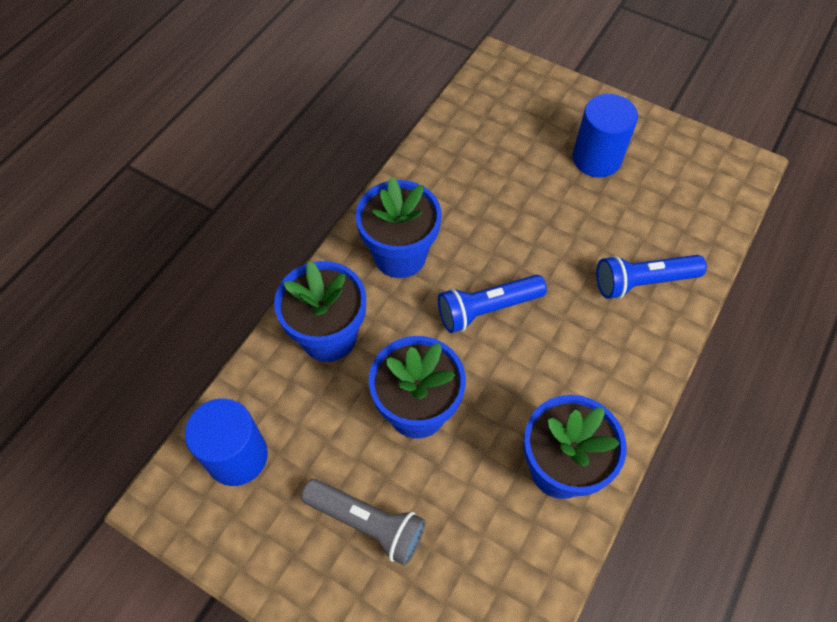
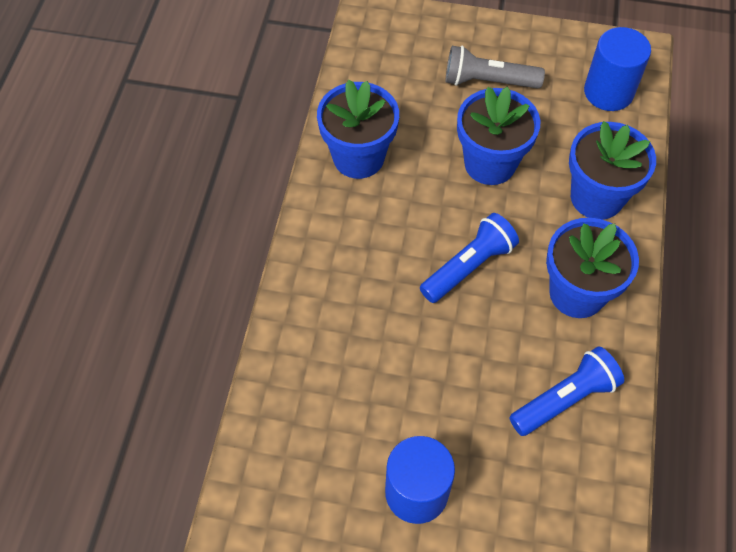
camera: 160 degrees right, 0 degrees up
blue flashlight [596,255,707,299] -> blue flashlight moved to [509,346,624,436]

